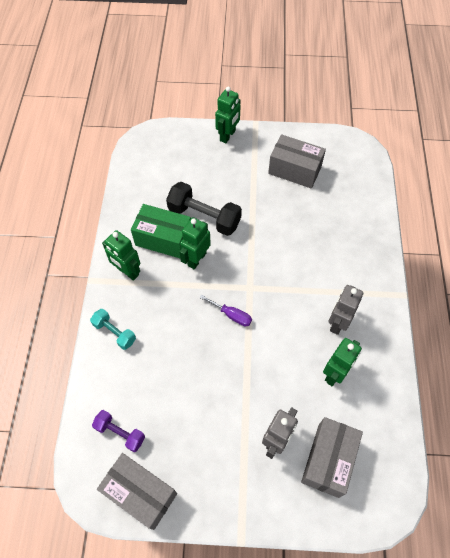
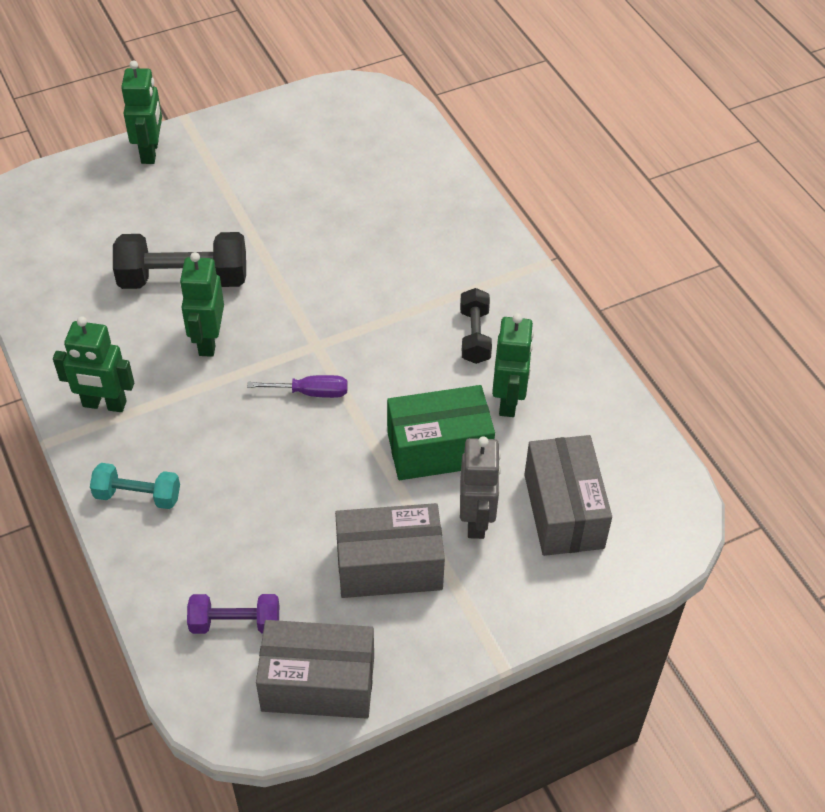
camera: 30 degrees left, 10 degrees down
green box [131,204,191,258] -> green box moved to [387,385,495,480]
grey box [268,134,326,189] -> grey box moved to [335,503,445,598]
grey robot [328,285,363,335] -> black dumbbell [460,288,492,364]

